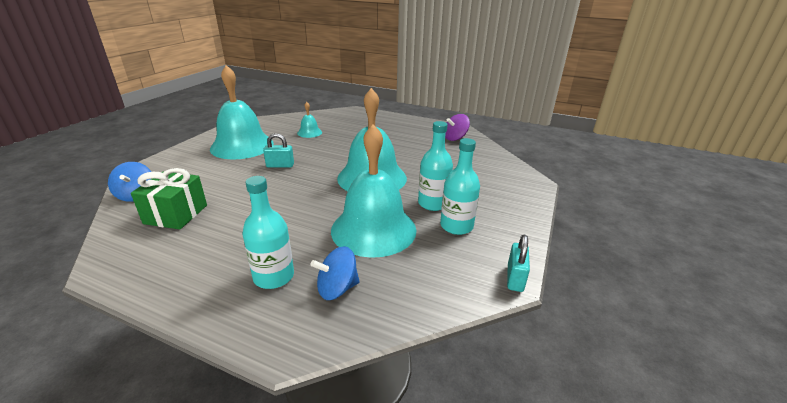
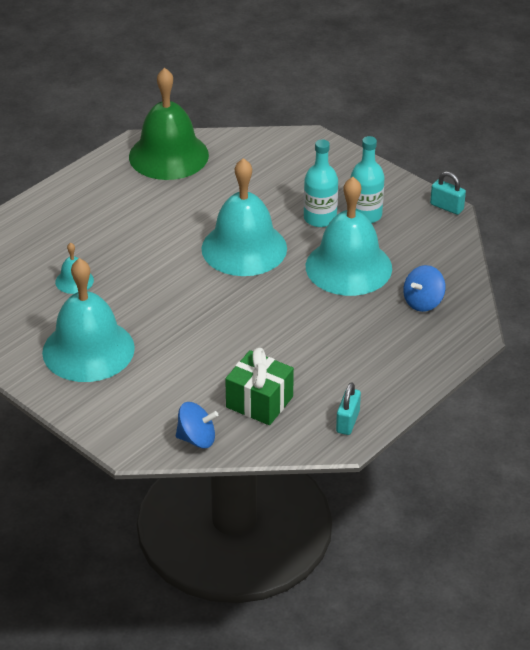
camera: 70 degrees left, 10 degrees up
turquoise bottle [242,176,294,289] -> none
turquoise padlock [263,133,294,168] -> turquoise padlock moved to [336,382,361,435]
blue spinning top [310,246,360,300] -> blue spinning top turned 45 degrees clockwise [403,265,446,312]
purple spinning top [445,114,470,141] -> green bell [129,68,209,180]

